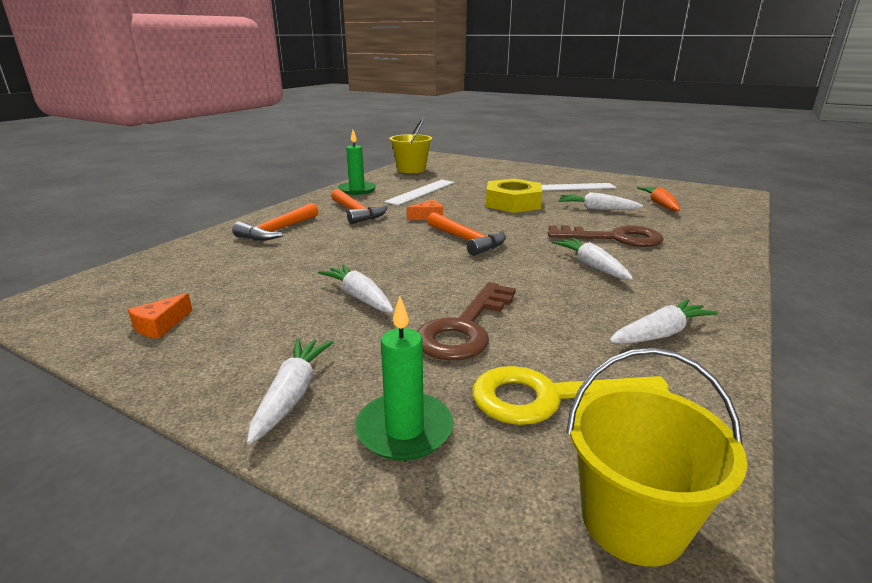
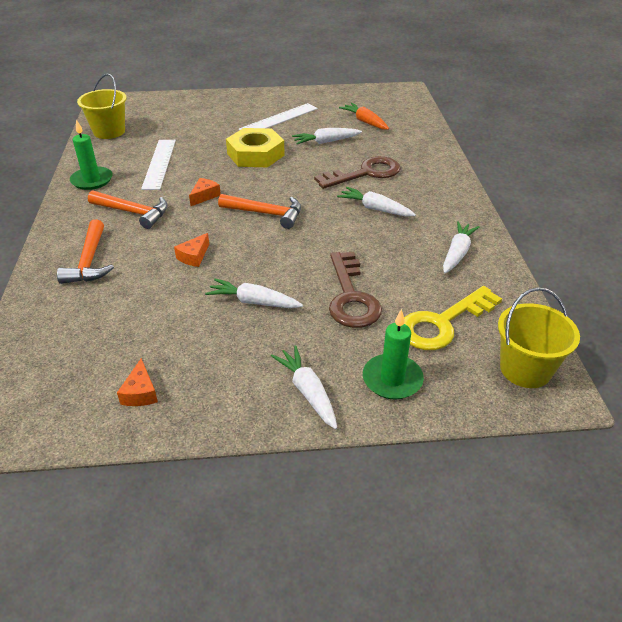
camera: 35 degrees left, 15 degrees up
none -> orange cheese [174,233,209,267]

